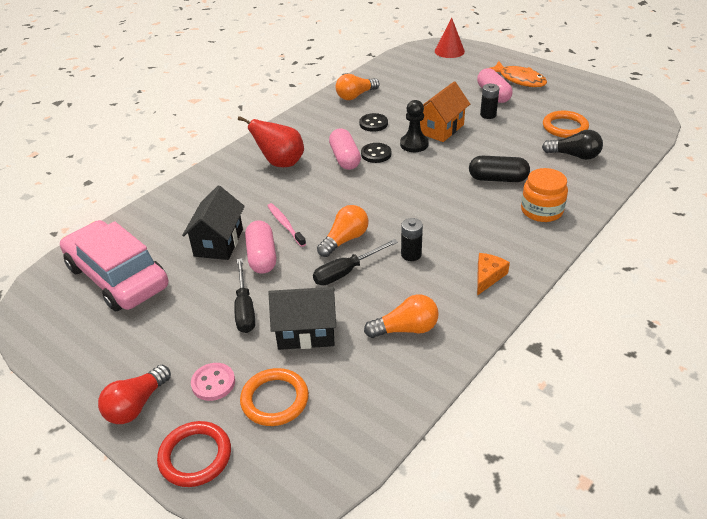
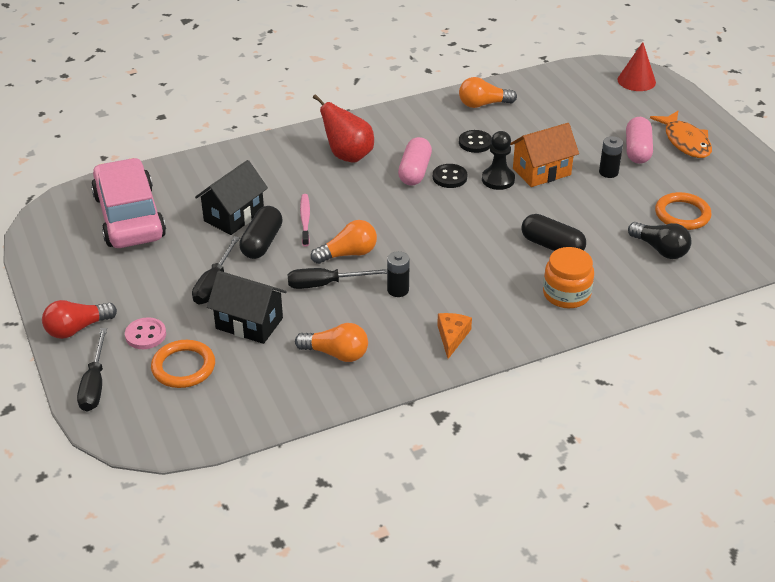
camera: 25 degrees right, 0 degrees up
red ring [157,421,231,487] -> black screwdriver [77,328,107,412]
pink capsule [245,220,276,274] -> black capsule [239,206,283,259]
orange cheese [477,253,510,296] -> orange cheese turned 45 degrees counterclockwise [437,313,472,359]

